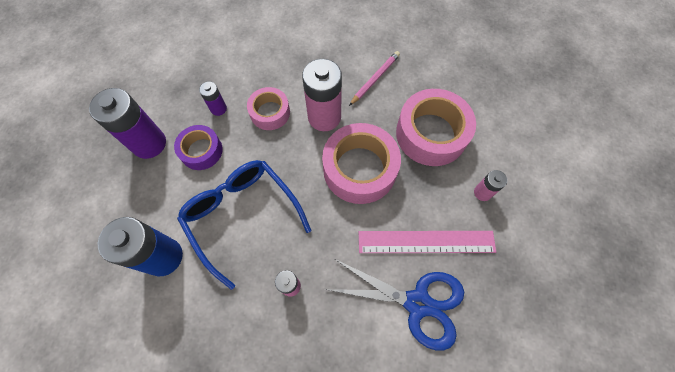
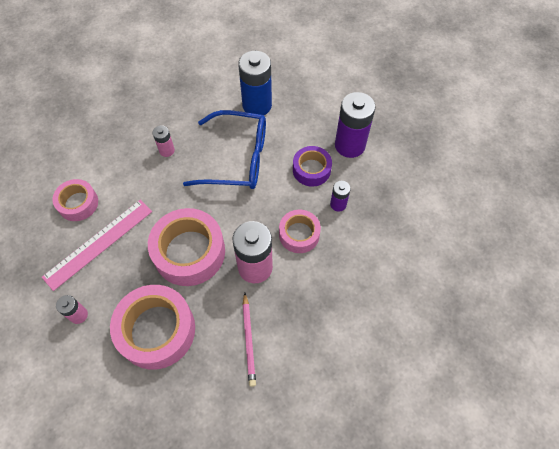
camera: 135 degrees right, 5 degrees down
blue scissors [325,259,464,351] -> pink tape [53,179,98,221]

